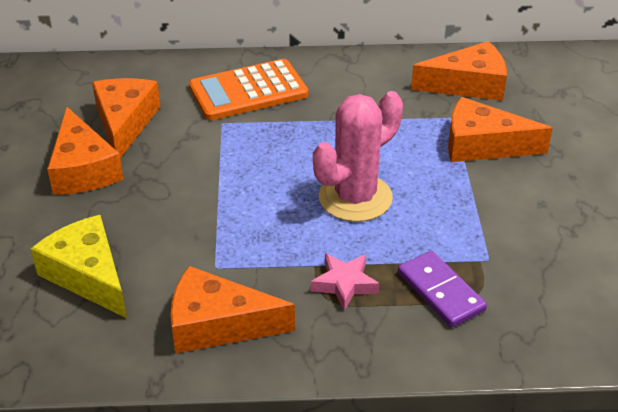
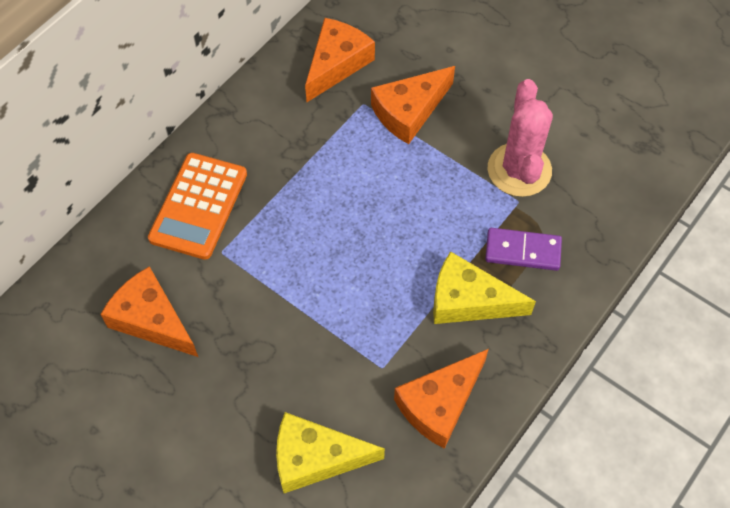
camera: 50 degrees left, 20 degrees up
orange cheese [47,107,124,195] -> none
pink star [311,253,379,311] -> yellow cheese [433,251,536,324]
pink cactus [313,91,403,222] -> pink cactus moved to [487,79,553,197]

